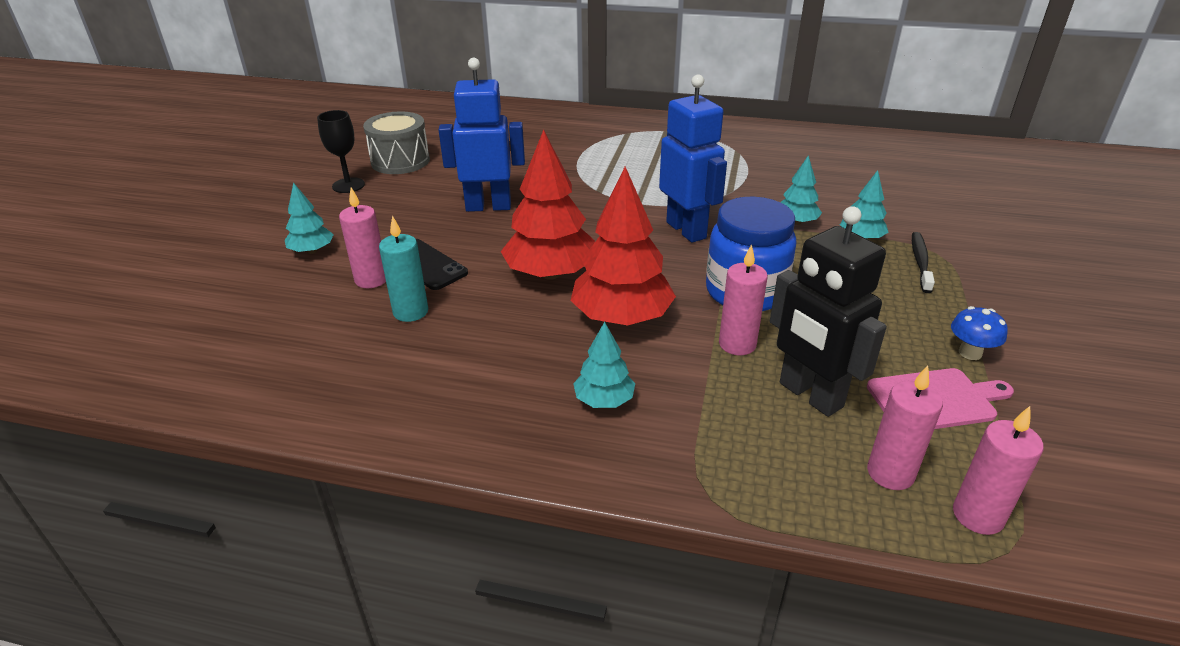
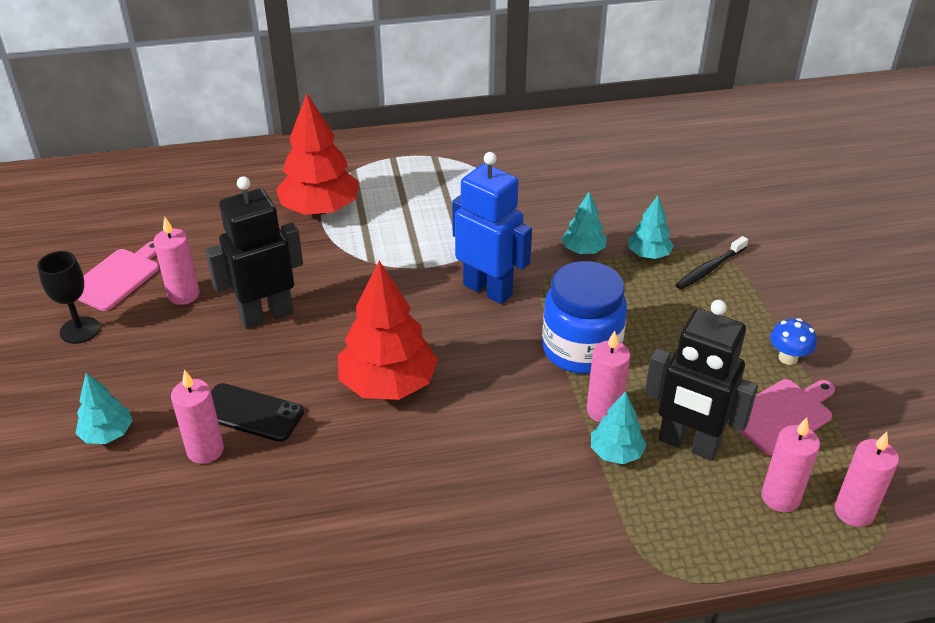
camera: 25 degrees left, 5 degrees up
grey drum [363,111,430,174] -> pink cutting board [78,241,159,311]
turquoise candle [379,216,428,322] -> none
blue robot [438,58,525,212] -> black robot [205,176,303,329]
red tree [570,167,676,325] -> red tree moved to [276,93,359,215]
turquoise tree [573,322,635,408] -> turquoise tree moved to [591,391,647,464]
black toothbrush [912,232,935,293] -> black toothbrush turned 120 degrees counterclockwise [676,236,748,290]
none -> pink candle [153,217,200,305]

